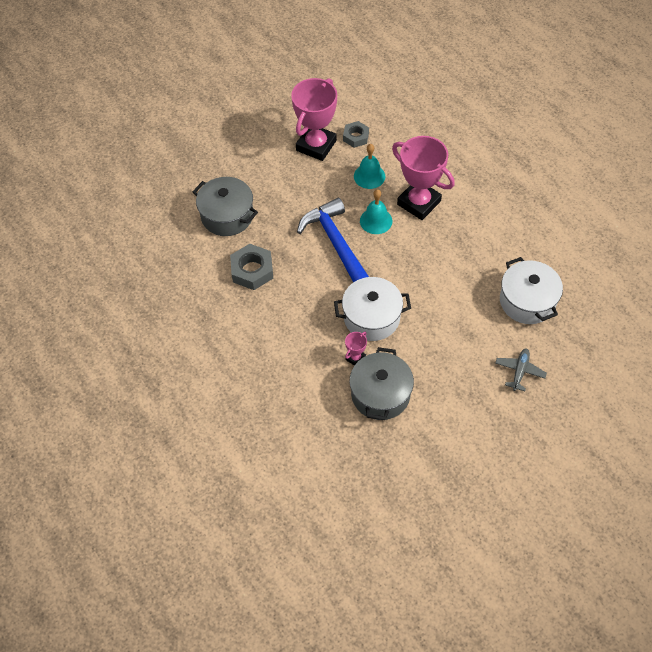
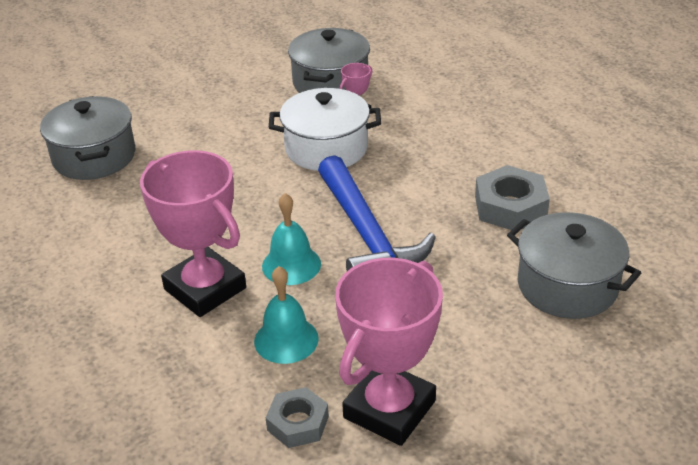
camera: 175 degrees left, 20 degrees down
grey plane [495,349,547,391] -> none
white pot [500,257,563,324] -> grey pot [40,96,135,180]

